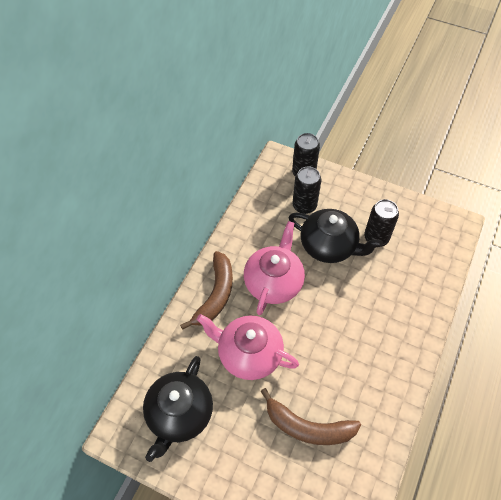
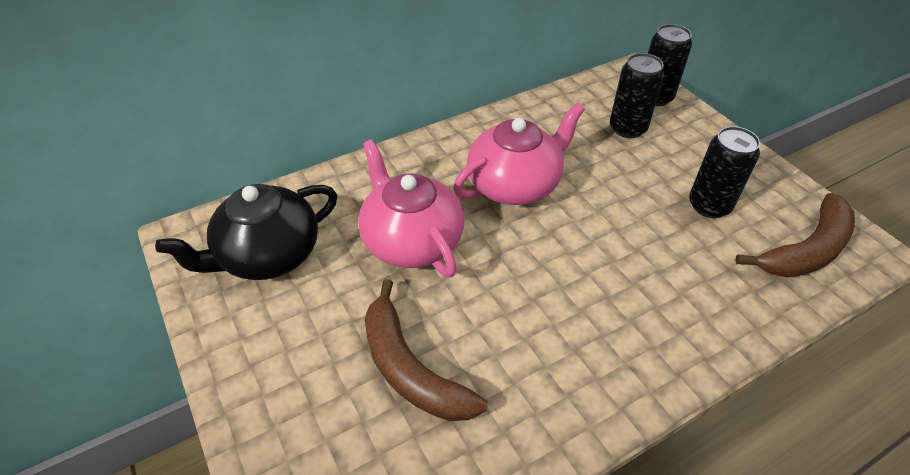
camera: 35 degrees right, 10 degrees down
brown banana [180,251,233,330] -> brown banana moved to [735,193,855,278]
black teapot [288,209,383,263] -> none

